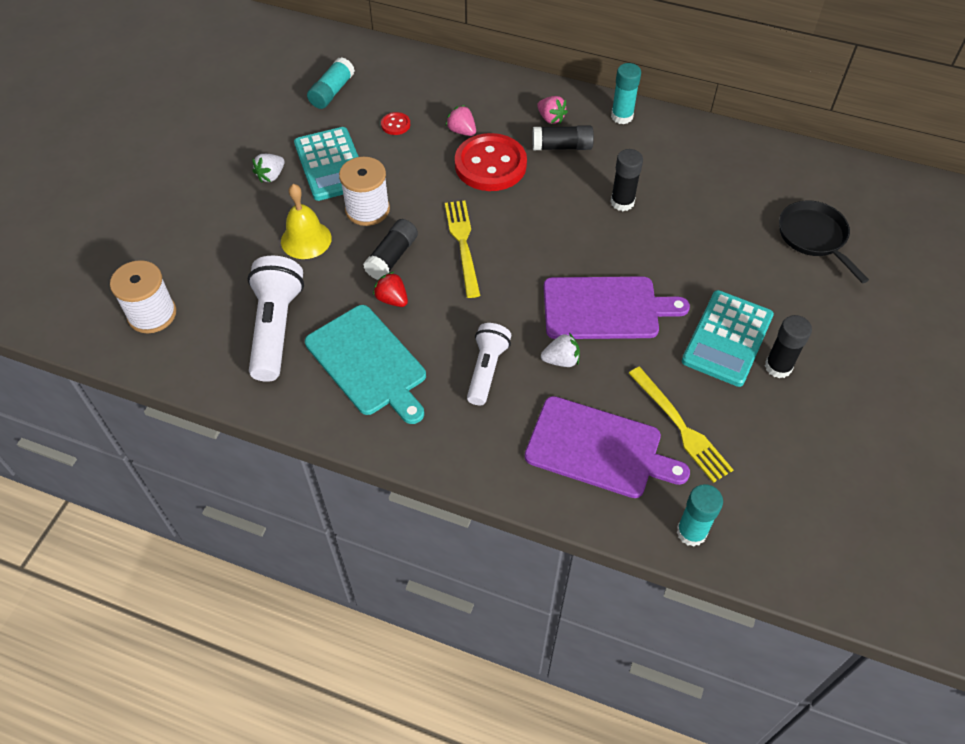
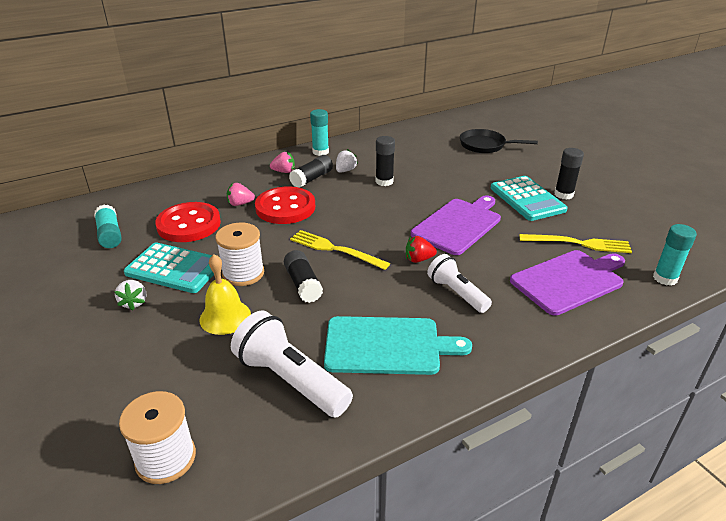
camera: 50 degrees left, 20 degrees down
red strawberry [373,271,408,307] -> red strawberry moved to [406,236,437,263]
red button [381,112,410,135] -> red button [155,202,221,242], size x2.38
white strawberry [541,333,580,367] -> white strawberry moved to [336,149,358,173]

